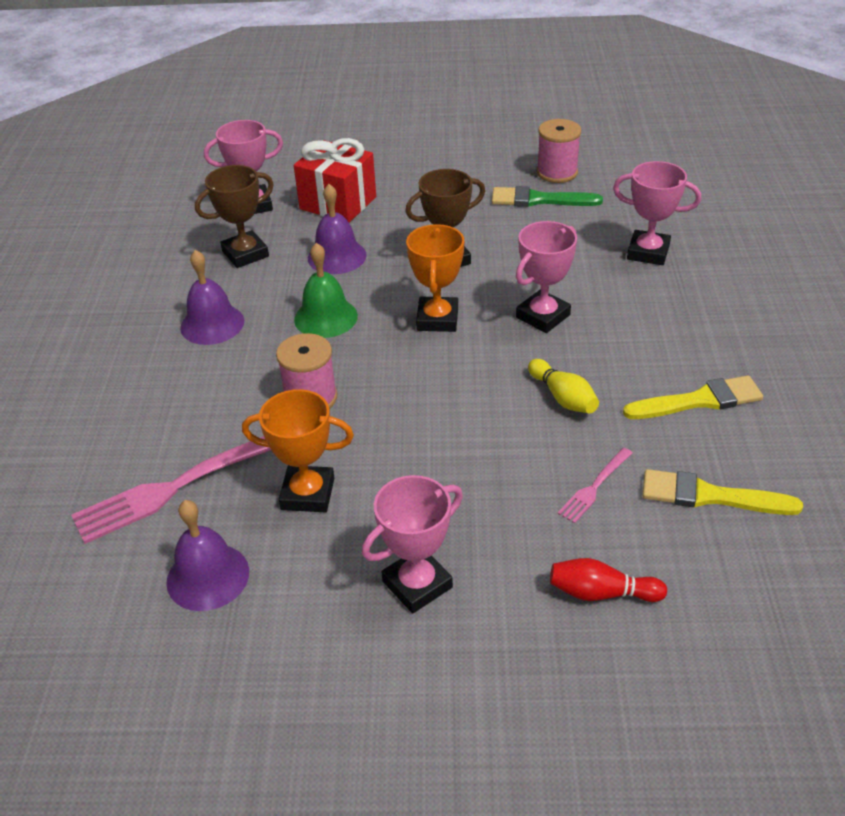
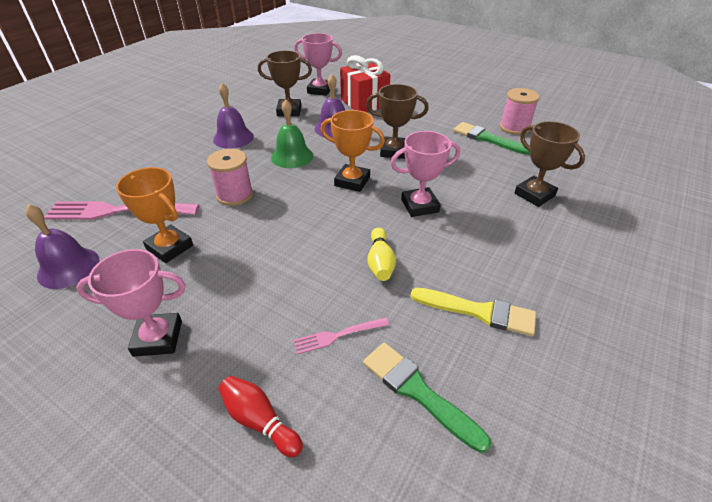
camera: 30 degrees right, 0 degrees up
orange trophy [406,224,464,332] -> orange trophy turned 75 degrees clockwise [321,110,385,192]
pink trophy [613,161,701,265] -> brown trophy [515,121,585,207]
yellow brush [642,469,803,515] -> green brush [363,342,491,453]

